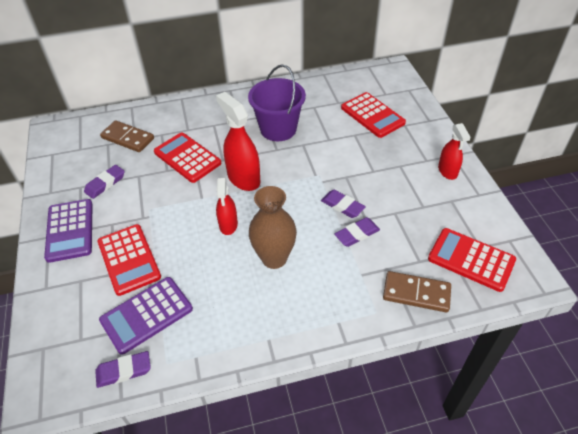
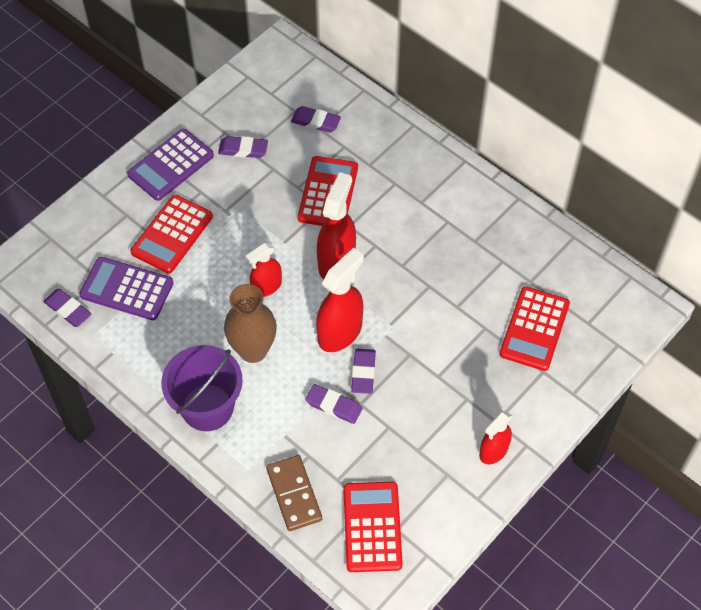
camera: 55 degrees right, 10 degrees up
brown domino [100,120,154,152] -> purple eraser [291,106,341,133]
purple bucket [248,65,306,141] -> purple bucket moved to [161,345,243,431]
none -> red spray bottle [316,248,364,352]

